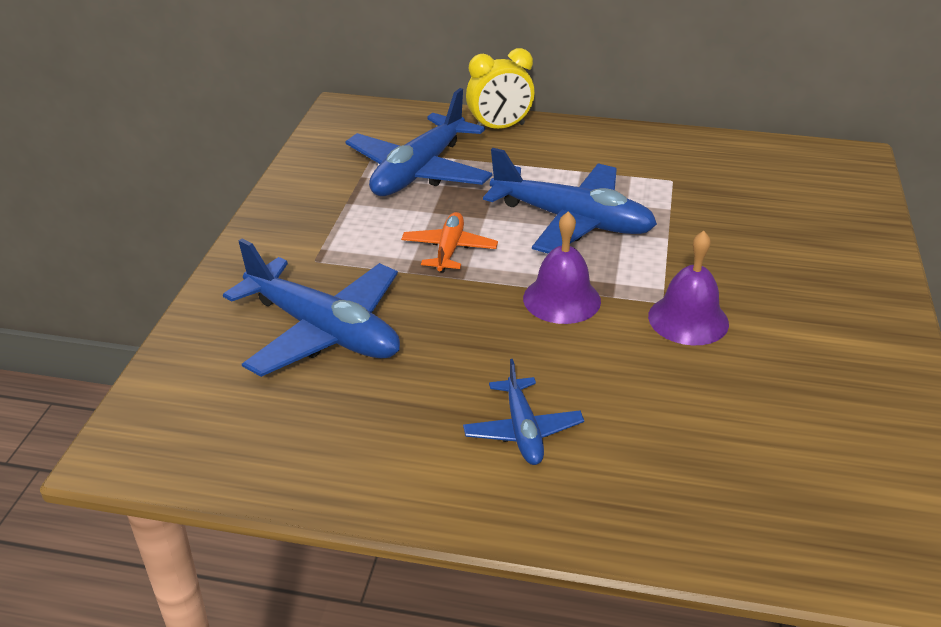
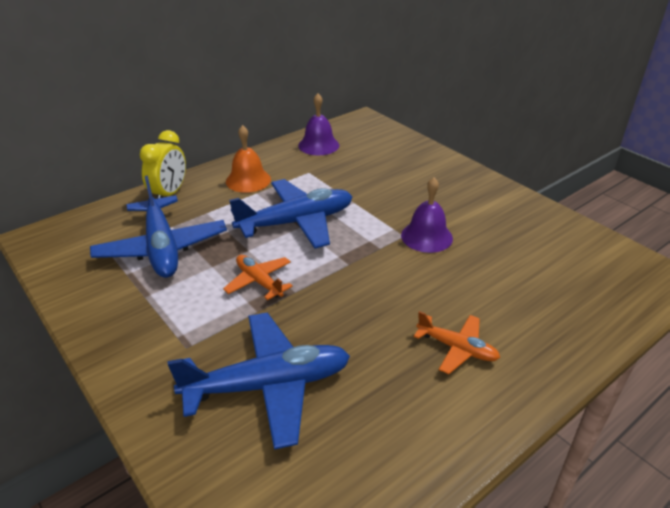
camera: 50 degrees left, 0 degrees up
blue plane [463,359,584,465] -> orange plane [414,311,500,374]
purple bell [523,211,601,324] -> purple bell moved to [298,93,339,155]
none -> orange bell [226,125,271,193]

